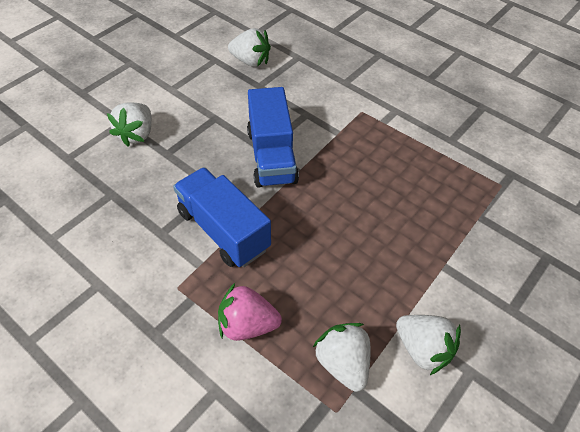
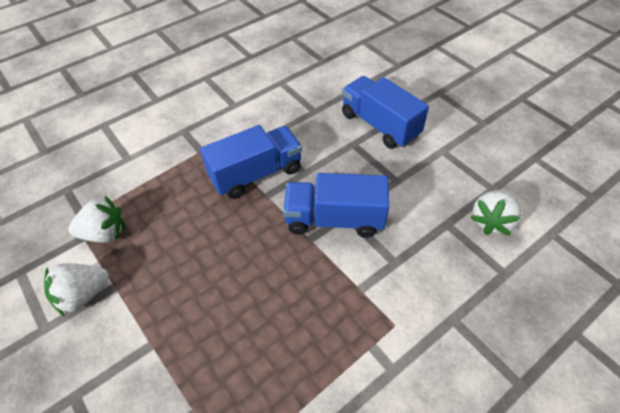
camera: 105 degrees right, 0 degrees up
white strawberry [107,102,152,146] -> blue truck [342,76,429,149]
pink strawberry [218,283,282,341] -> none

